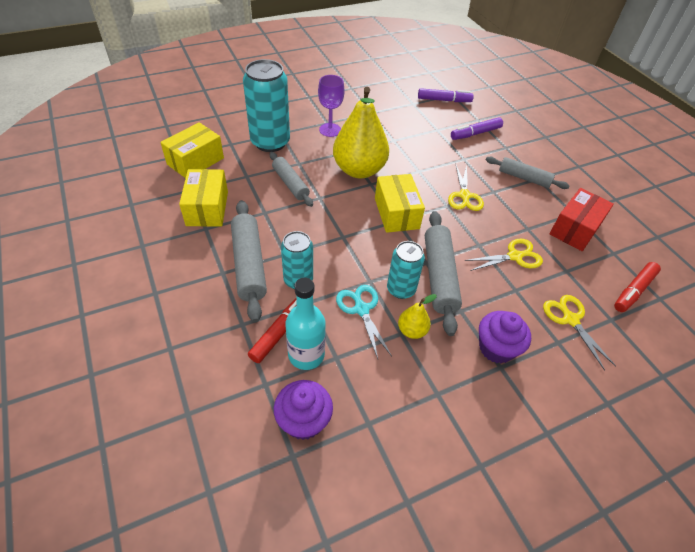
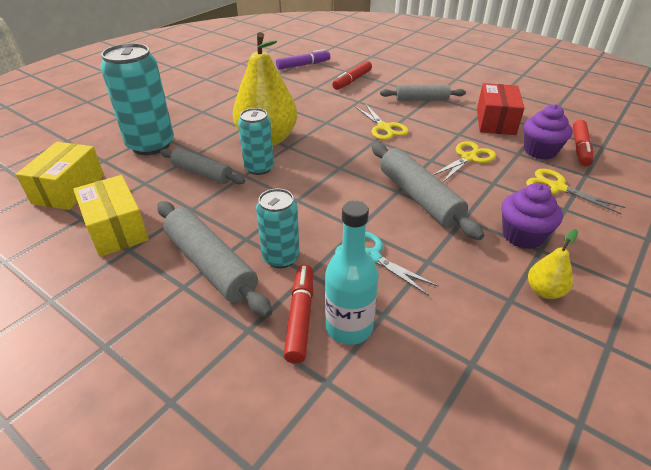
camera: 25 degrees left, 10 degrees down
purple cupcake [274,380,333,440] -> purple cupcake moved to [524,104,573,160]
purple goblet [318,75,345,137] -> none
yellow box [375,174,425,233] -> none
turquoise can [387,241,425,299] -> turquoise can moved to [238,108,274,175]
yellow pear [398,294,437,339] -> yellow pear moved to [528,229,578,299]
purple marker [451,117,503,140] -> red marker [332,61,372,90]

